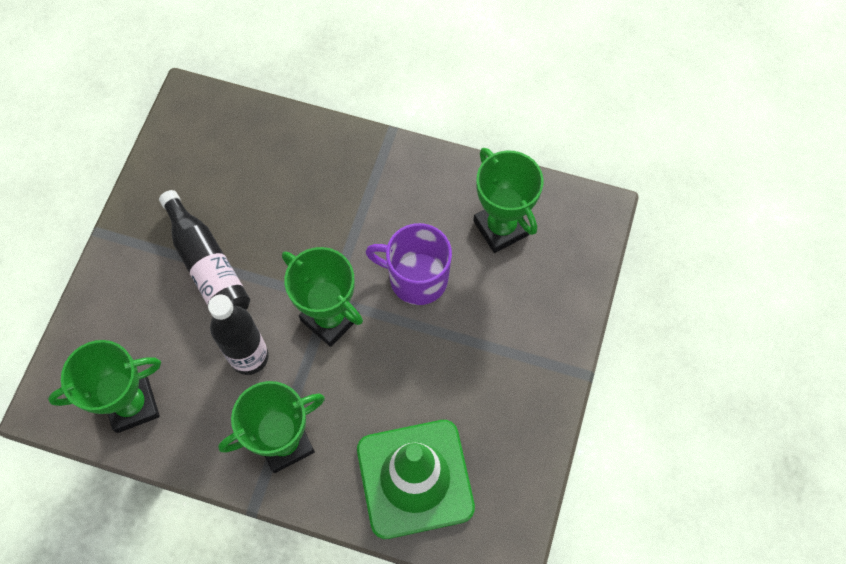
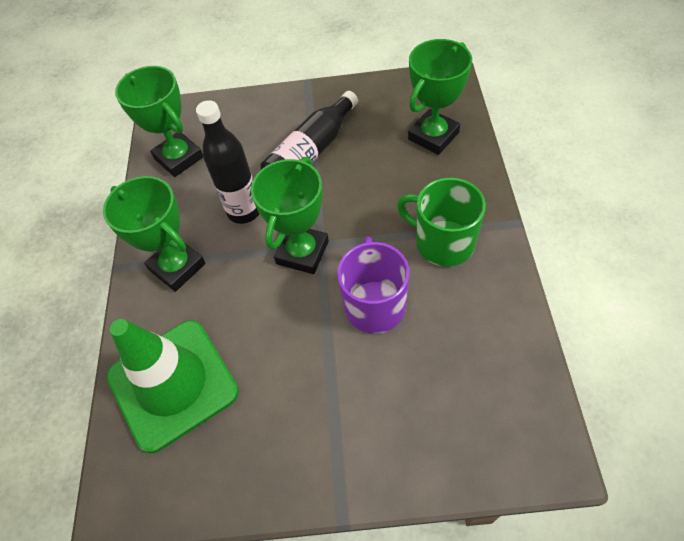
camera: 75 degrees right, 10 degrees down
green trophy [473,148,543,253] -> green trophy moved to [408,39,472,155]
none -> green mug [397,177,486,267]

